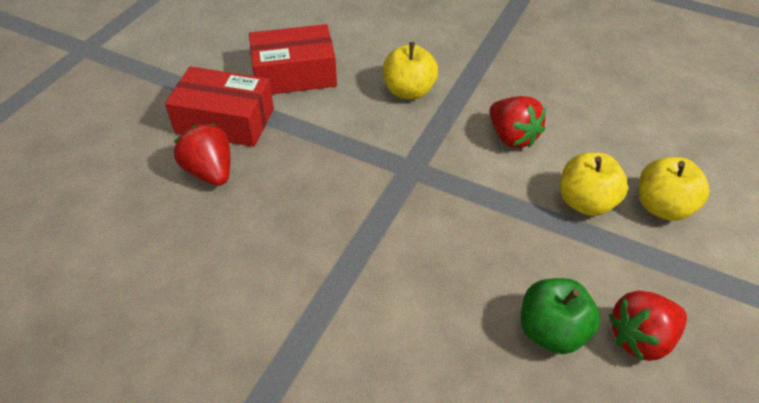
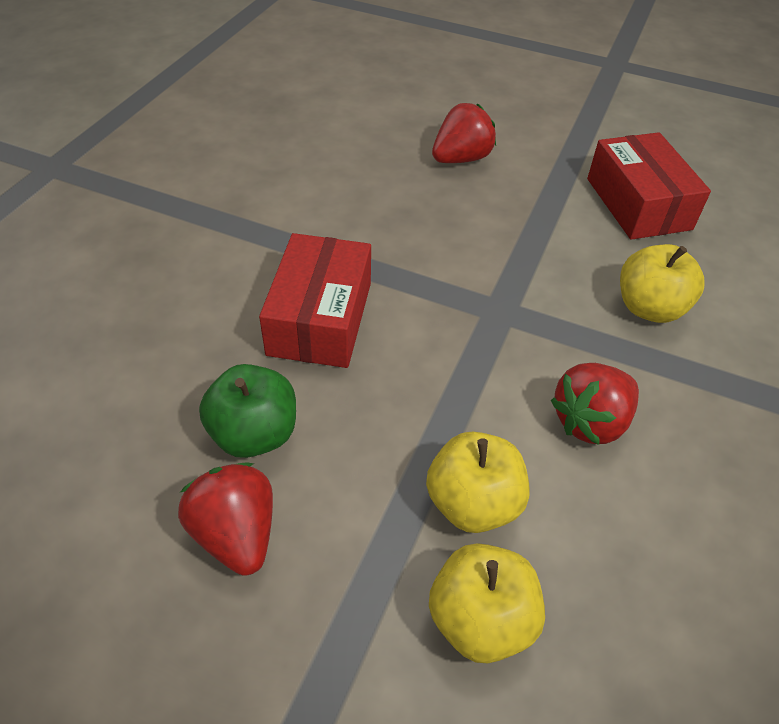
camera: 85 degrees right, 0 degrees up
red box [165,66,274,147] -> red box moved to [259,233,371,368]

